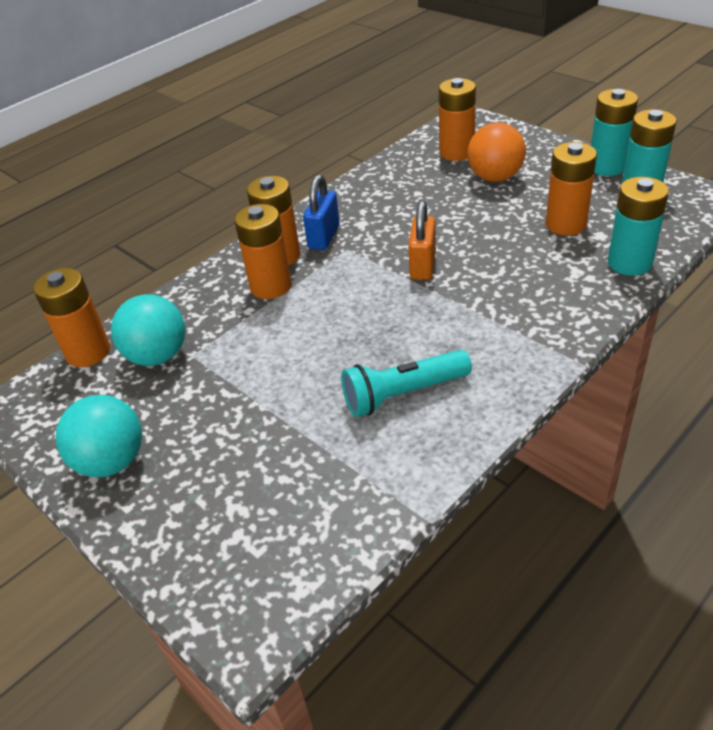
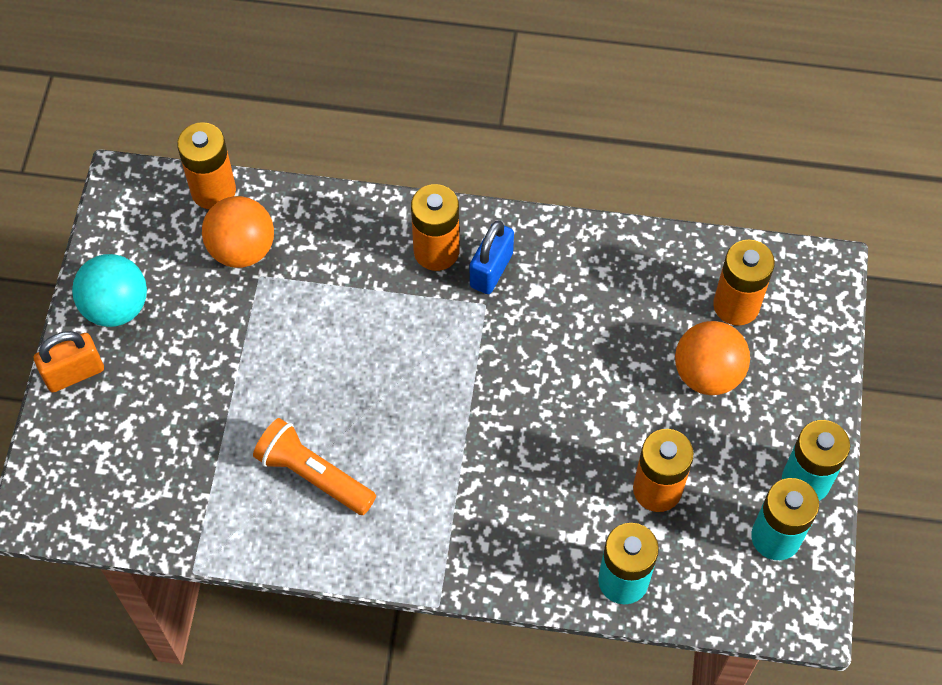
camera: 50 degrees right, 20 degrees up
turquoise ball [111,294,185,366] -> orange ball [202,196,274,268]
orange battery [234,204,291,299] -> none
blue padlock [303,174,340,250] -> blue padlock turned 45 degrees counterclockwise [470,220,514,294]
turquoise flashlight [341,350,472,417] -> orange flashlight [253,418,376,515]
orange padlock [408,200,436,280] -> orange padlock moved to [34,331,104,392]

